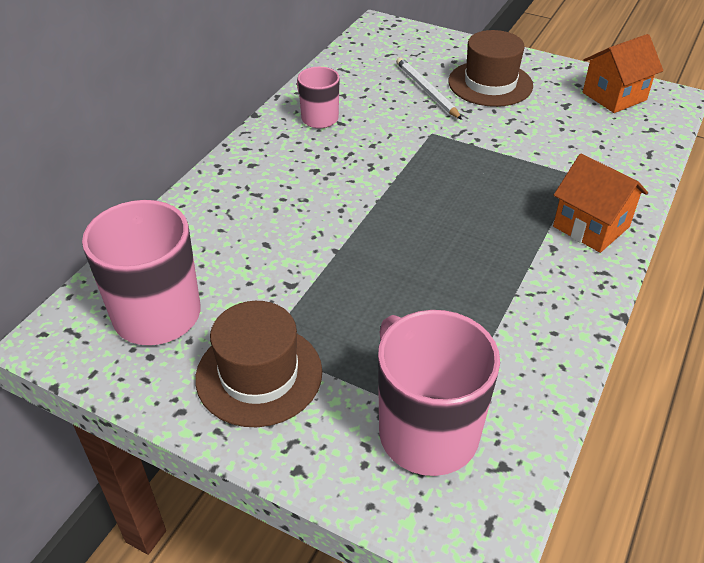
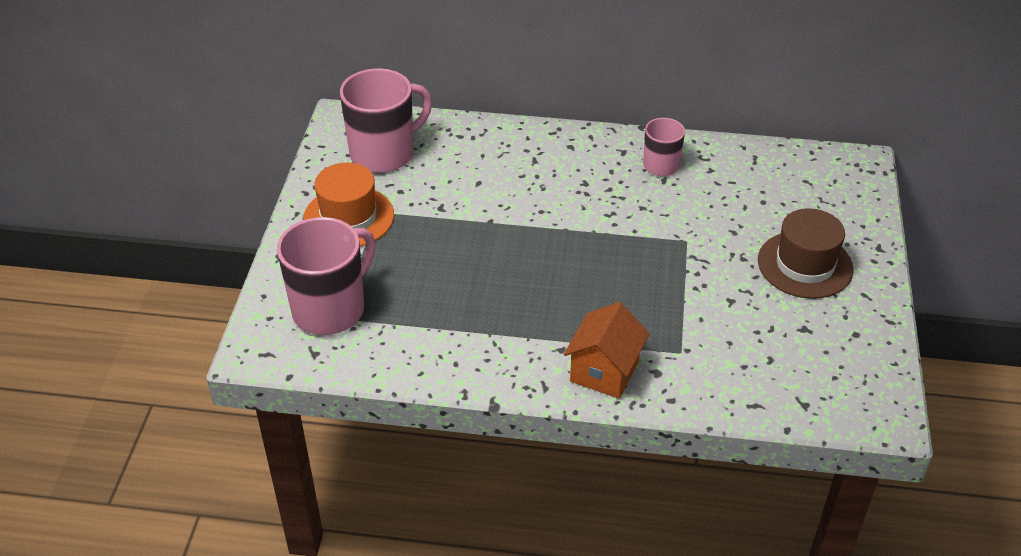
camera: 70 degrees right, 0 degrees up
brown hat [195,301,323,427] -> orange hat [303,163,394,247]
white pencil [396,57,462,120] -> none
orange house [583,34,663,113] -> none

